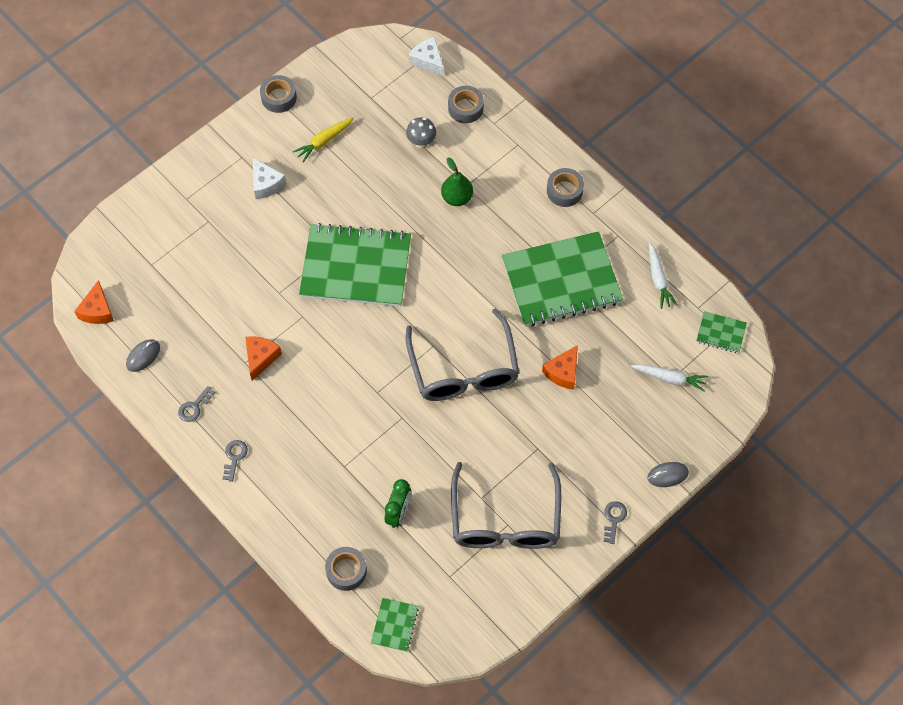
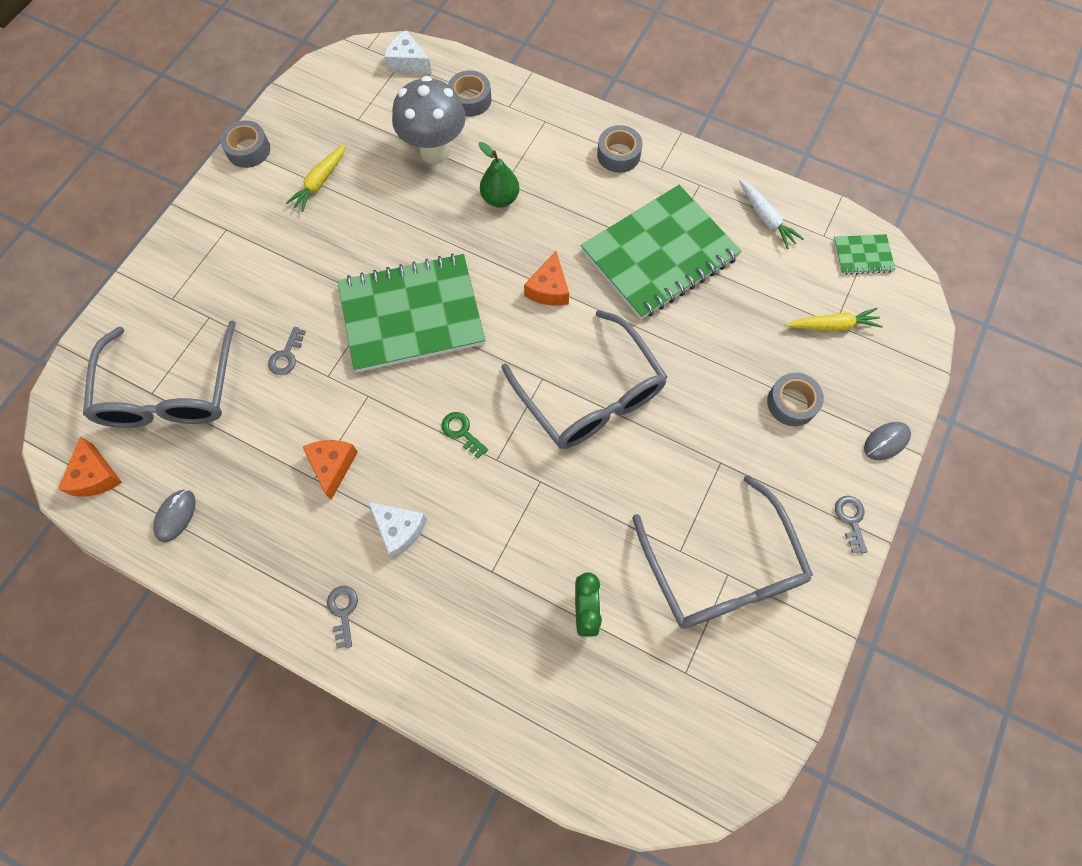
camera: 20 degrees left, 5 degrees up
grey key [178,386,215,422] -> grey key moved to [268,327,306,375]
white cheese [253,158,287,199] -> white cheese moved to [368,502,427,558]
grey tape [325,547,367,591] -> grey tape moved to [767,373,824,426]
green notebook [371,598,419,652] -> none
grey mushroom [406,117,436,149] -> grey mushroom [392,76,466,164], size x1.92
orange cheese [542,345,578,390] -> orange cheese moved to [524,251,569,306]
white carrot [631,364,708,392] -> yellow carrot [785,308,883,331]
none -> grey glasses [83,321,236,428]
none -> green key [441,412,488,458]

